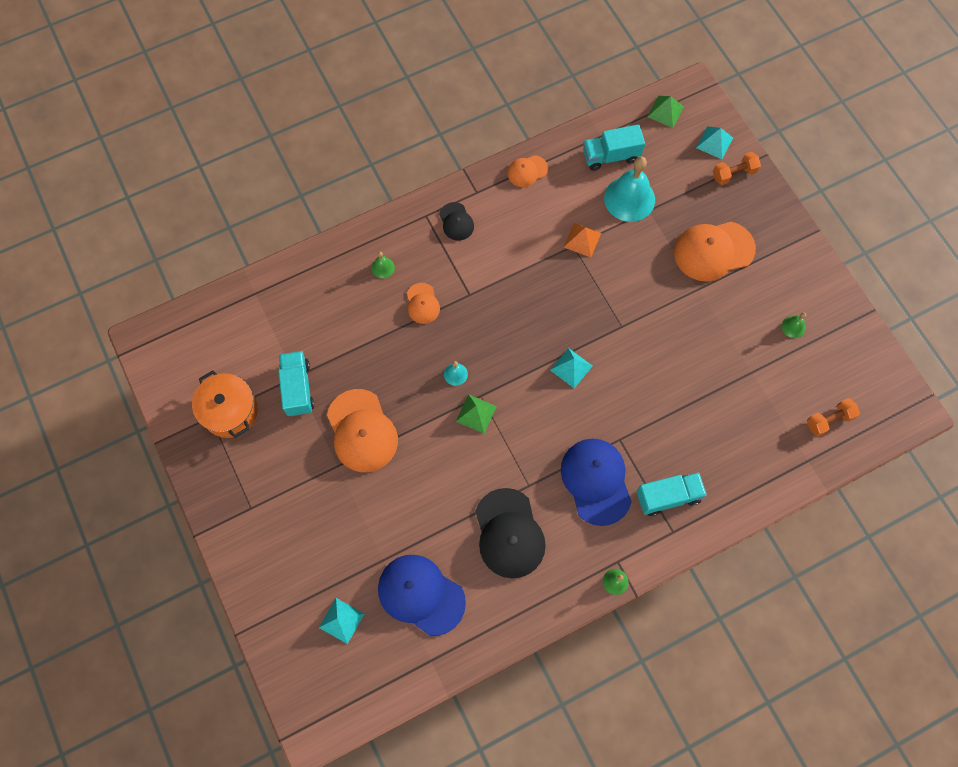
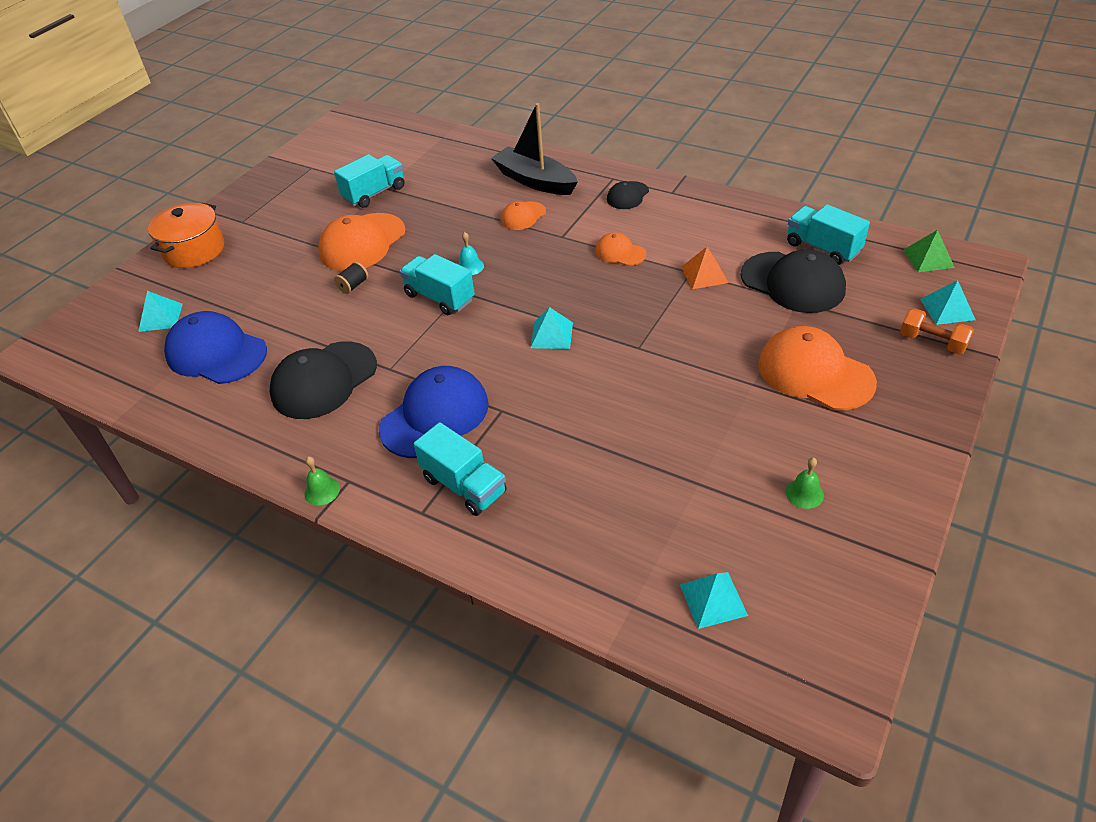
camera: 60 degrees right, 25 degrees down
orange pot [192,370,258,438] -> orange pot moved to [148,203,224,268]
green bell [372,251,395,278] -> black boat [491,103,578,195]
blue cap [378,555,466,636] -> blue cap turned 60 degrees counterclockwise [164,311,267,384]
green pyramid [456,394,497,433] -> turquoise truck [400,254,475,315]
orange cap [507,155,548,187] -> orange cap moved to [595,232,646,266]
turquoise bell [604,156,655,222] -> black cap [741,250,846,313]
orange dumbbell [807,398,860,437] -> turquoise pyramid [680,572,748,629]
none -> black spool [334,262,368,294]

